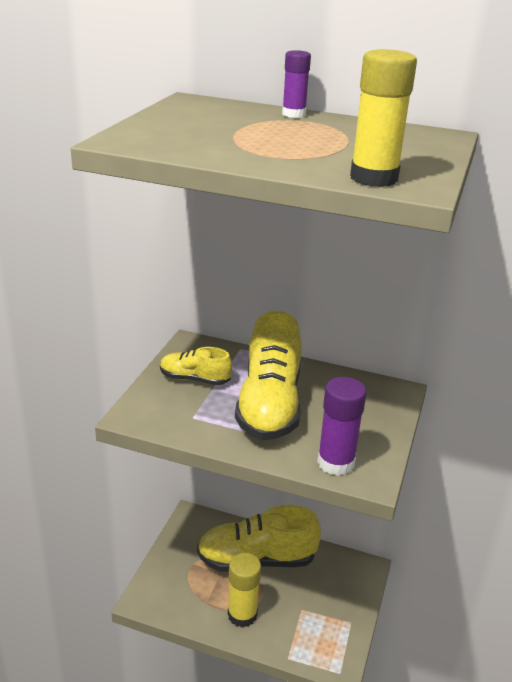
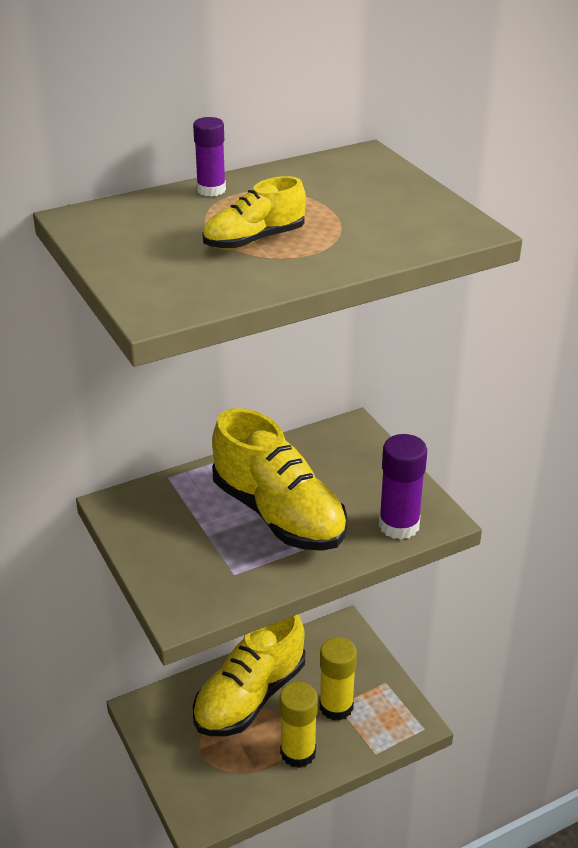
camera: 45 degrees left, 5 degrees up
yellow shoe [160,347,232,385] -> yellow shoe moved to [202,176,306,249]
yellow glue stick [350,49,417,187] -> yellow glue stick moved to [320,637,357,720]

